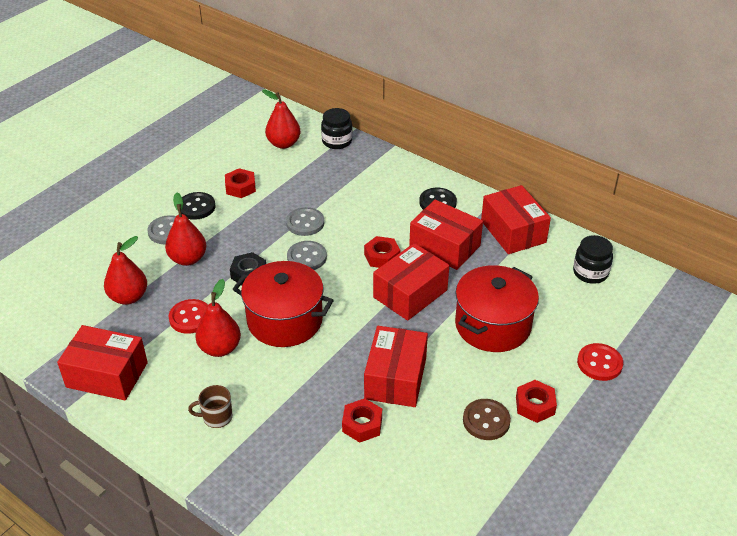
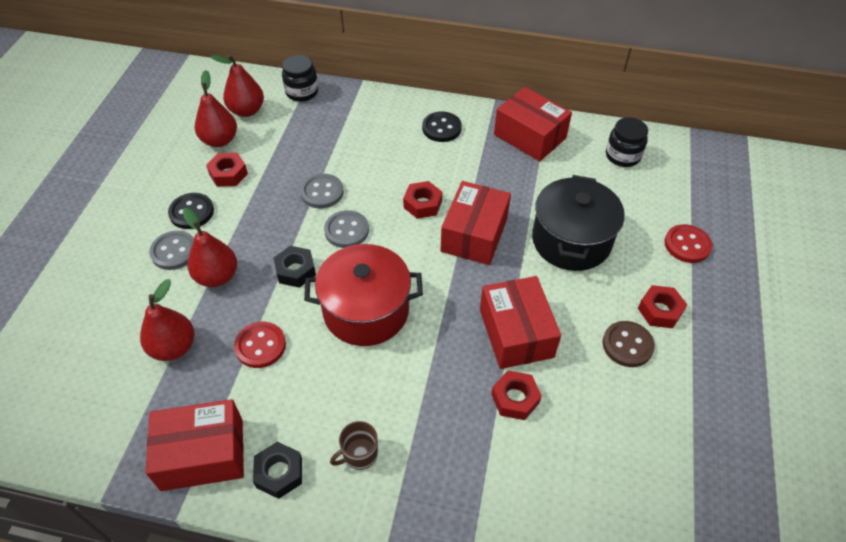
camera: 25 degrees left, 10 degrees up
red pear [195,279,241,357] -> red pear moved to [195,70,237,147]
red box [409,200,483,270] -> none
red pot [455,265,539,352] -> black pot [532,175,625,271]
none -> black nut [253,442,302,499]

